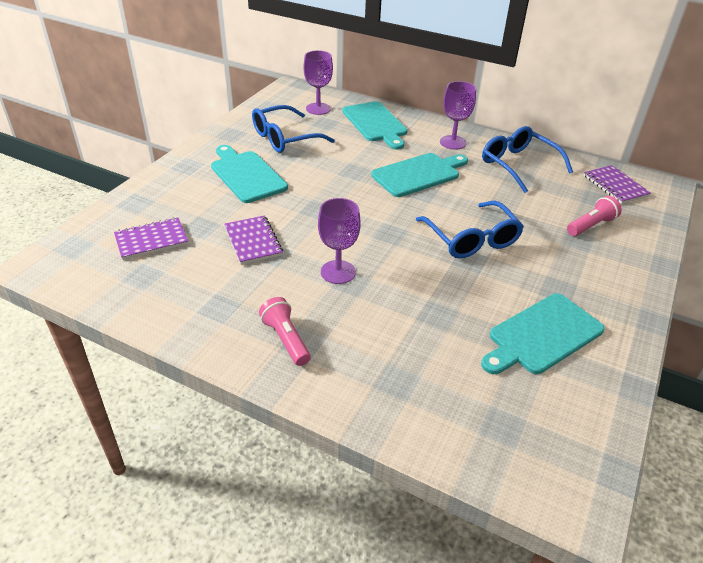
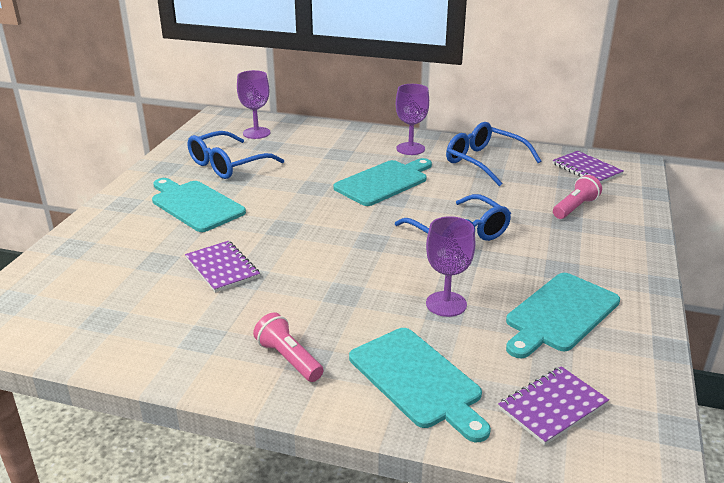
camera: 10 degrees left, 10 degrees down
purple notebook [114,217,188,260] -> purple notebook moved to [498,366,609,445]
purple goblet [318,198,361,284] -> purple goblet moved to [426,216,475,317]
turquoise cutting board [342,101,407,150] -> turquoise cutting board moved to [349,328,491,442]

